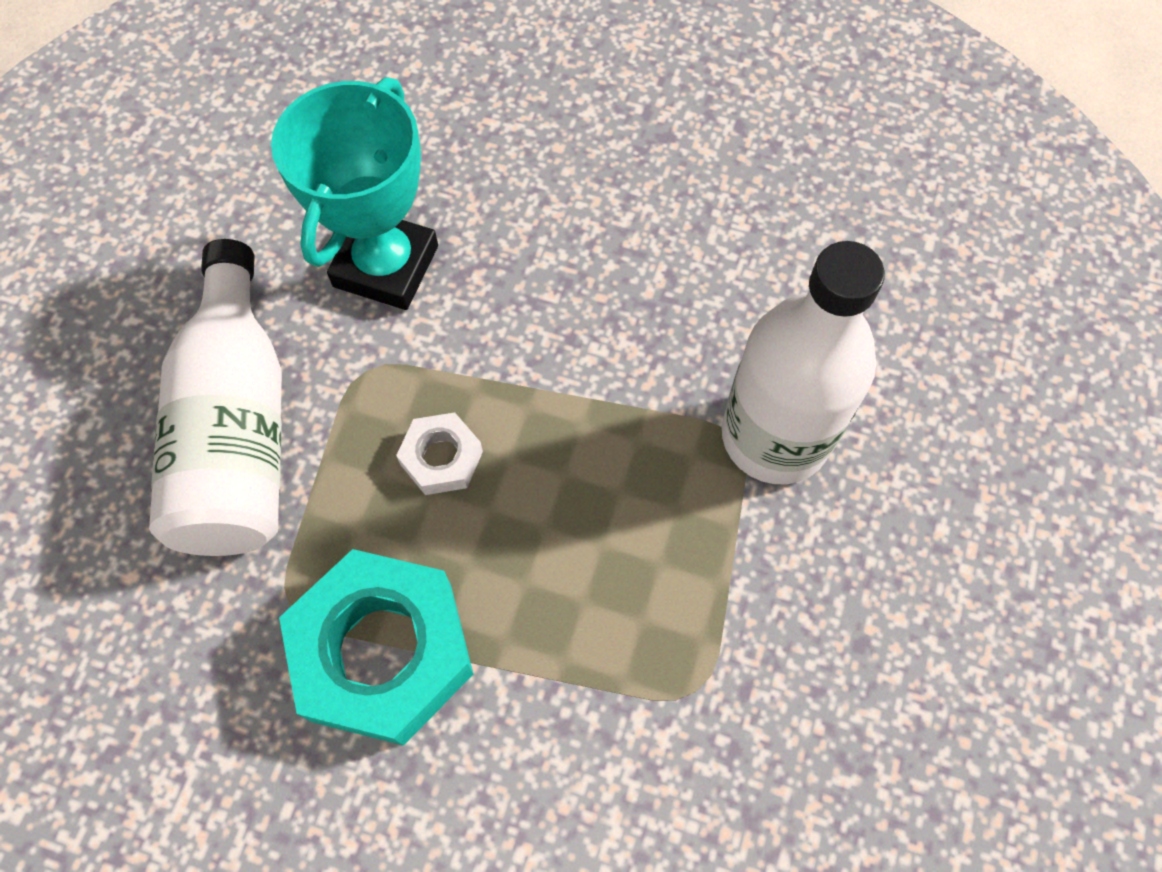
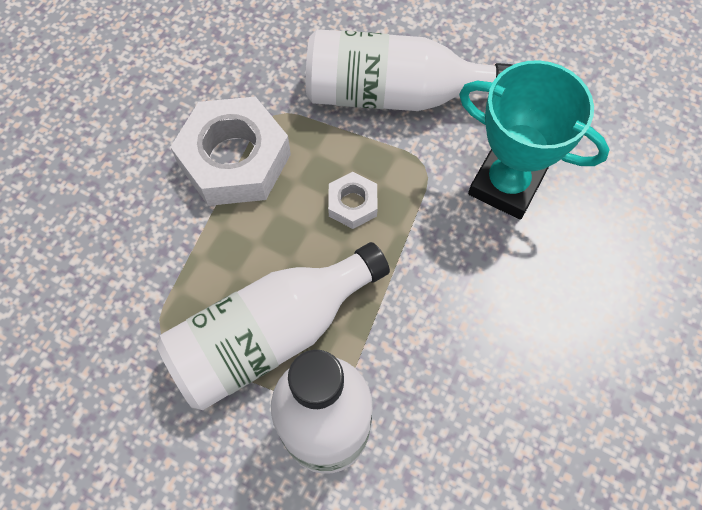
camera: 100 degrees right, 0 degrees up
turquoise nut [279,549,473,745] -> white nut [171,96,291,206]
none -> white bottle [157,242,390,410]

